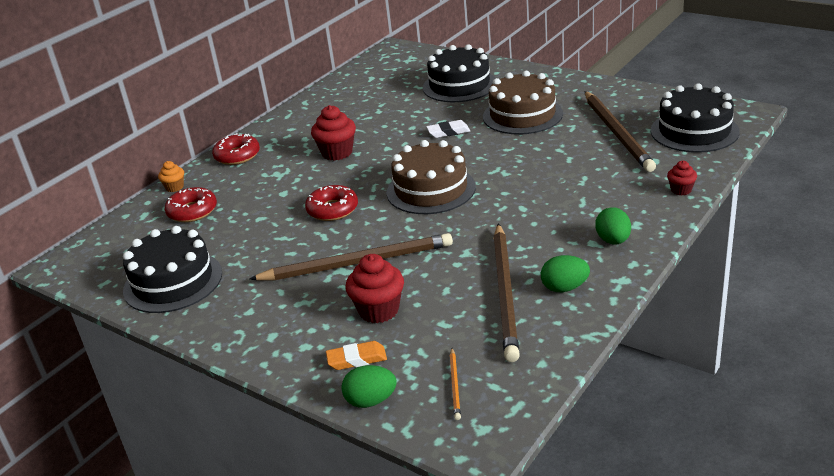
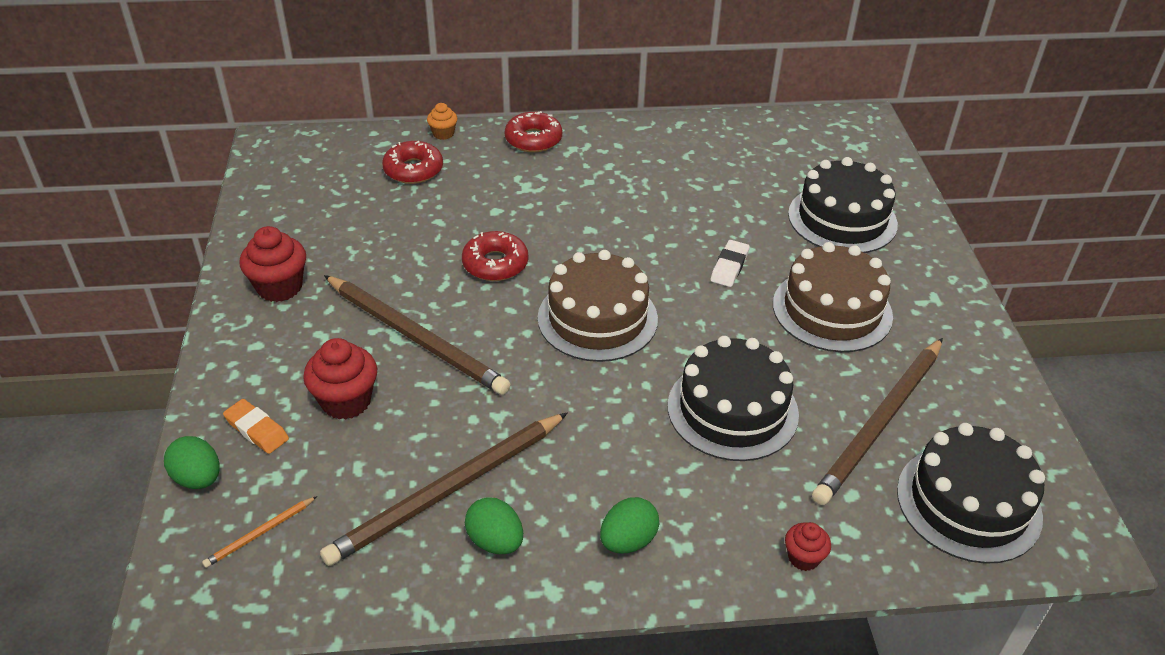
camera: 45 degrees right, 10 degrees up
black cake [123,226,222,313] -> black cake moved to [668,336,799,461]
red cupcake [311,105,356,161] -> red cupcake moved to [239,226,306,302]
white eraser [426,120,470,138] -> white eraser turned 75 degrees clockwise [711,240,750,287]

